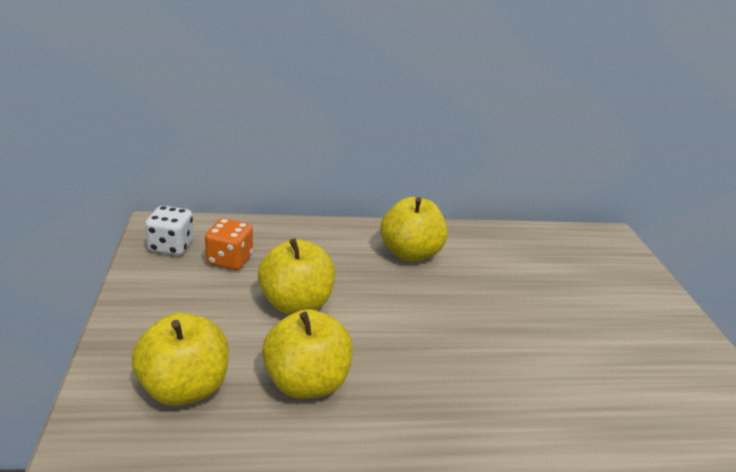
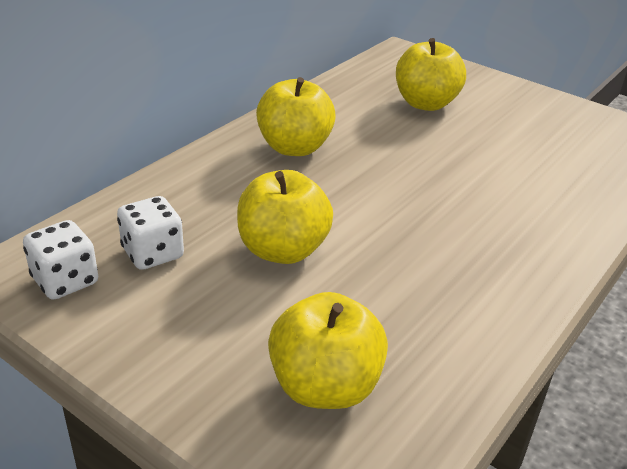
camera: 45 degrees left, 5 degrees up
orange dice [205,218,253,270] -> white dice [117,196,184,270]
yellow apple [262,309,353,399] -> yellow apple moved to [396,38,466,111]

